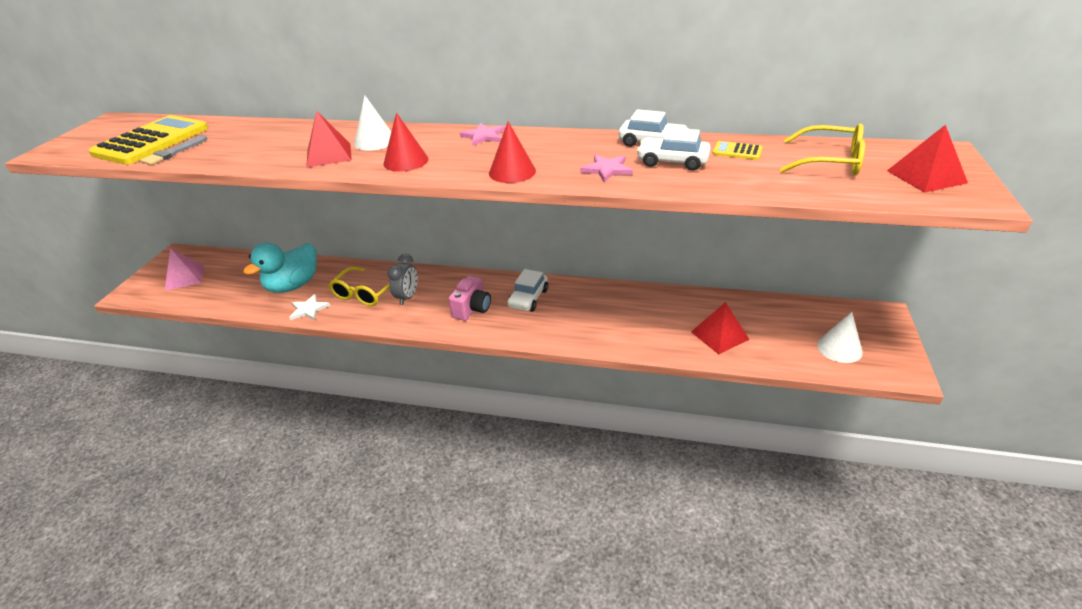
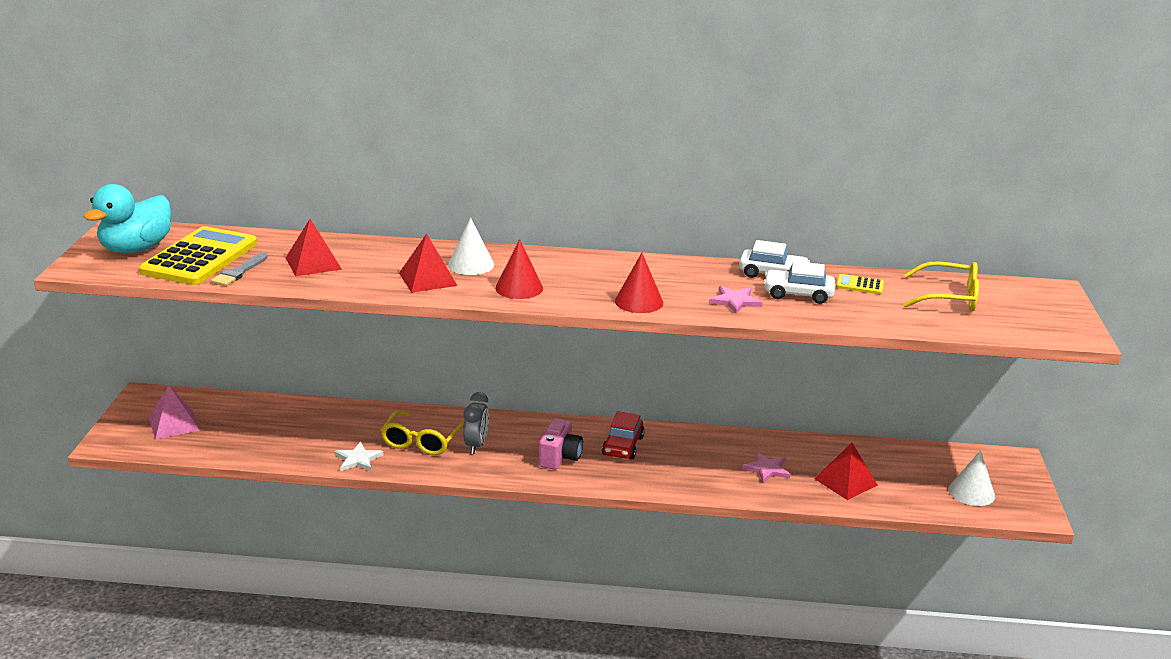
camera: 10 degrees left, 10 degrees down
turquoise duck [243,243,317,293] -> turquoise duck moved to [84,184,171,253]
pink star [460,123,505,146] -> pink star moved to [742,452,790,483]
white car [507,269,548,312] -> red car [602,411,645,459]
red pyramid [887,125,968,193] -> red pyramid moved to [286,219,342,276]

